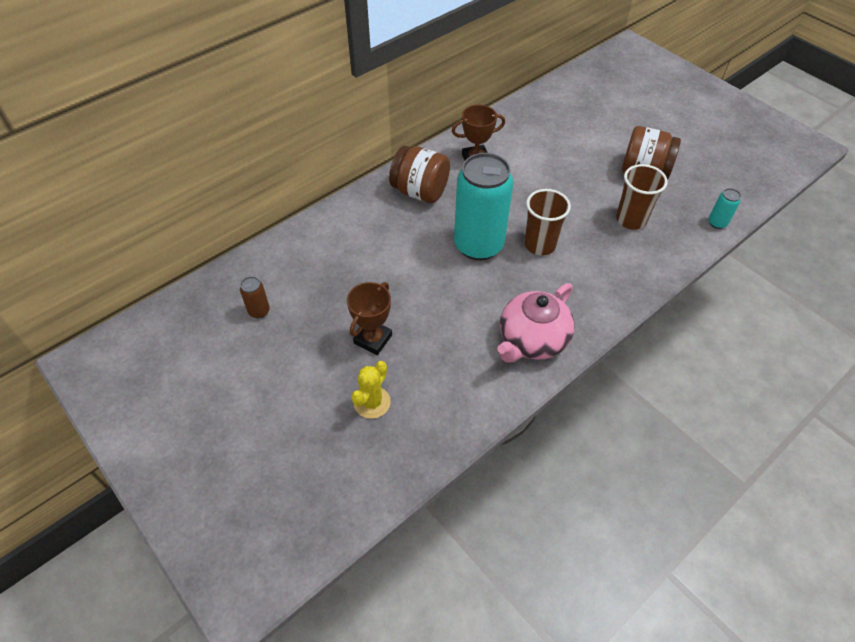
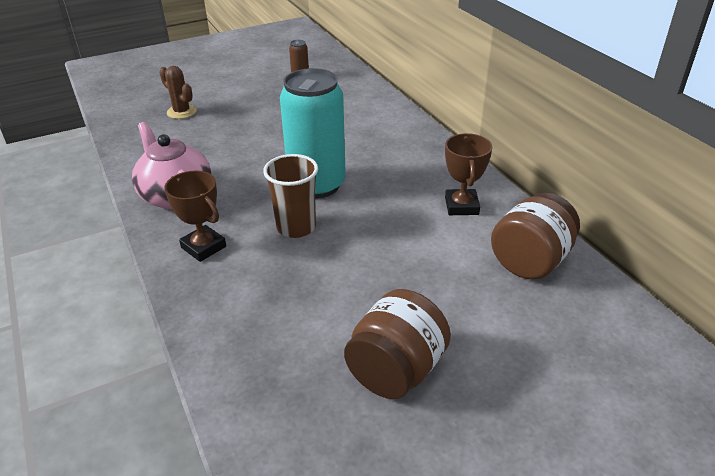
camera: 105 degrees right, 15 degrees down
brown trophy [347,282,392,355] -> brown trophy moved to [164,171,226,262]
yellow cactus [351,361,391,419] -> brown cactus [159,66,197,119]
brown jar [389,146,450,203] -> brown jar moved to [491,193,580,280]
brown cup [616,164,668,230] -> none
turquoise can [709,188,741,229] -> none

